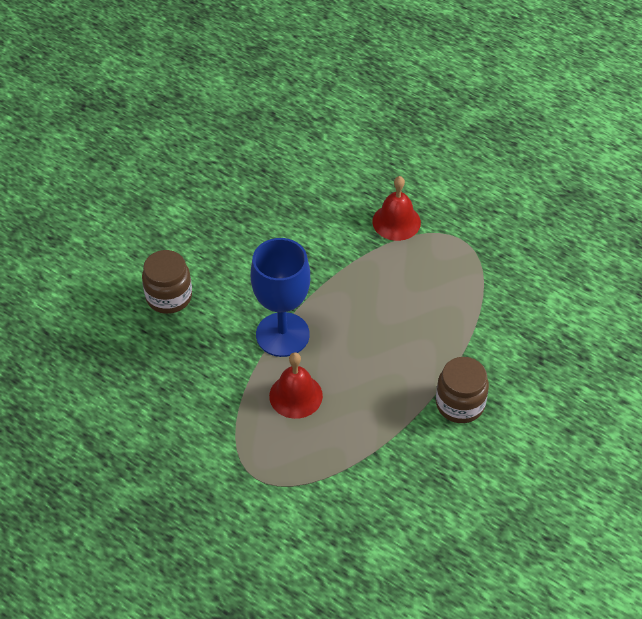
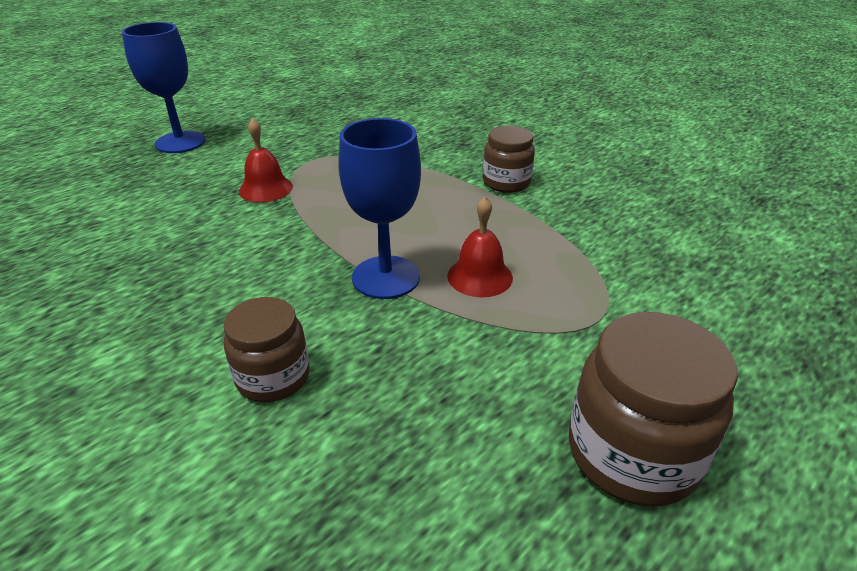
camera: 80 degrees left, 15 degrees down
none -> blue goblet [122,22,206,153]
none -> brown jar [569,312,738,507]

